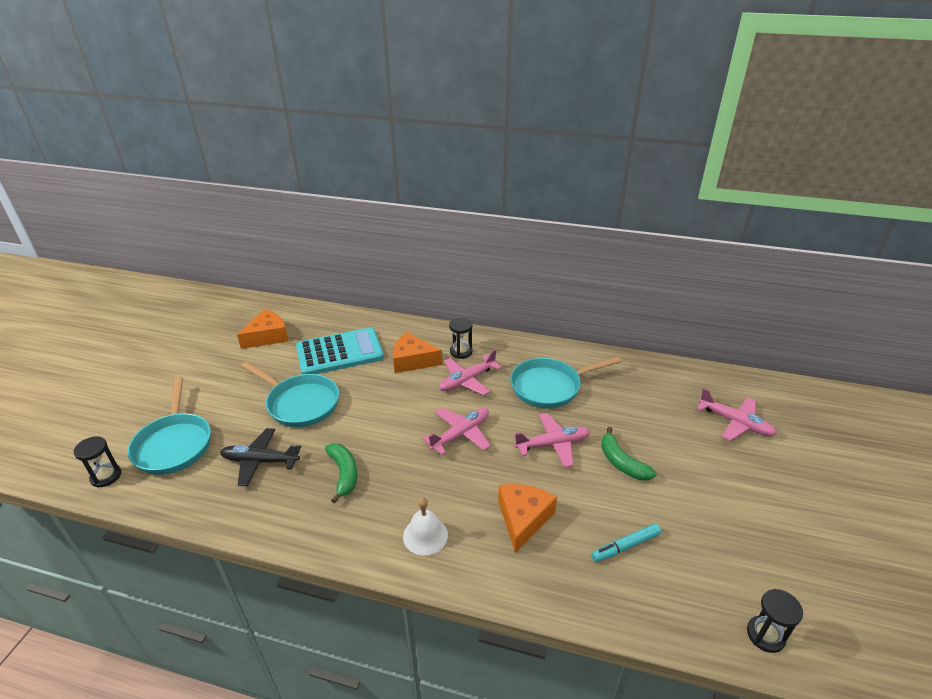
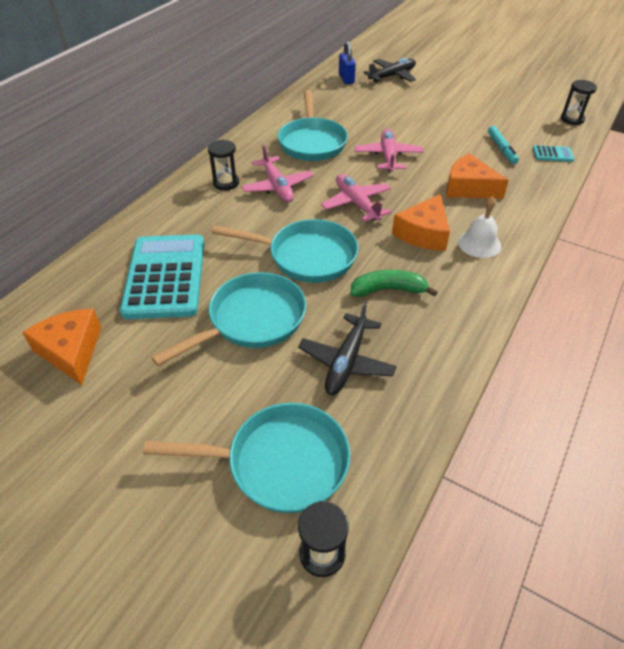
camera: 75 degrees left, 10 degrees up
orange cheese [393,332,442,373] -> orange cheese moved to [392,194,450,251]
green banana [601,427,657,481] -> none
pink plane [697,388,777,441] -> black plane [363,58,416,83]
none -> turquoise pan [212,219,359,283]
none -> blue padlock [339,41,356,84]
none -> turquoise calculator [533,145,574,162]

